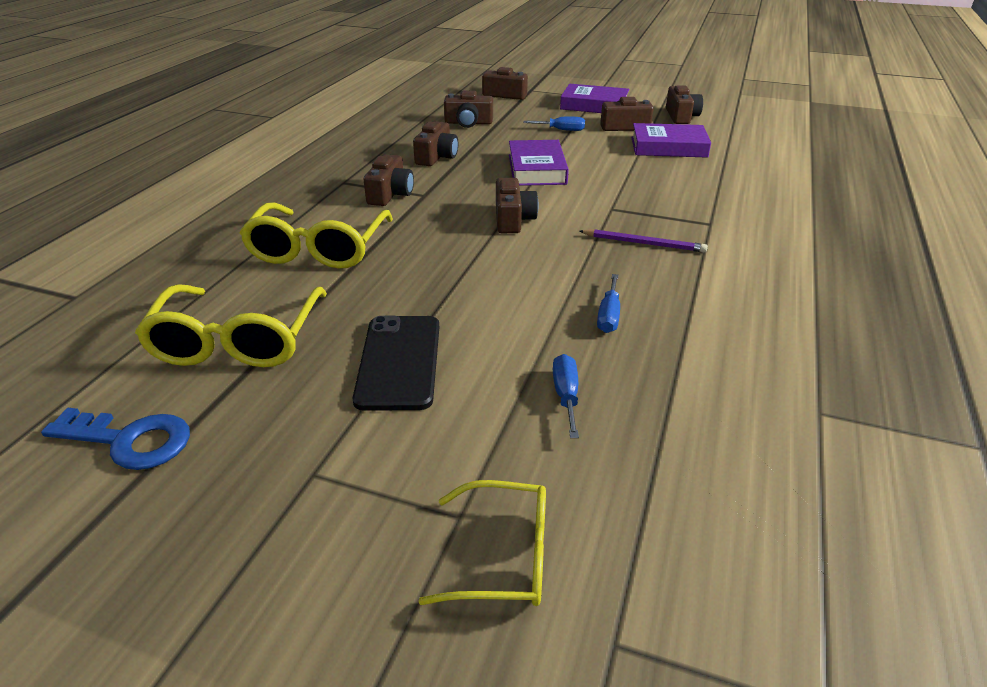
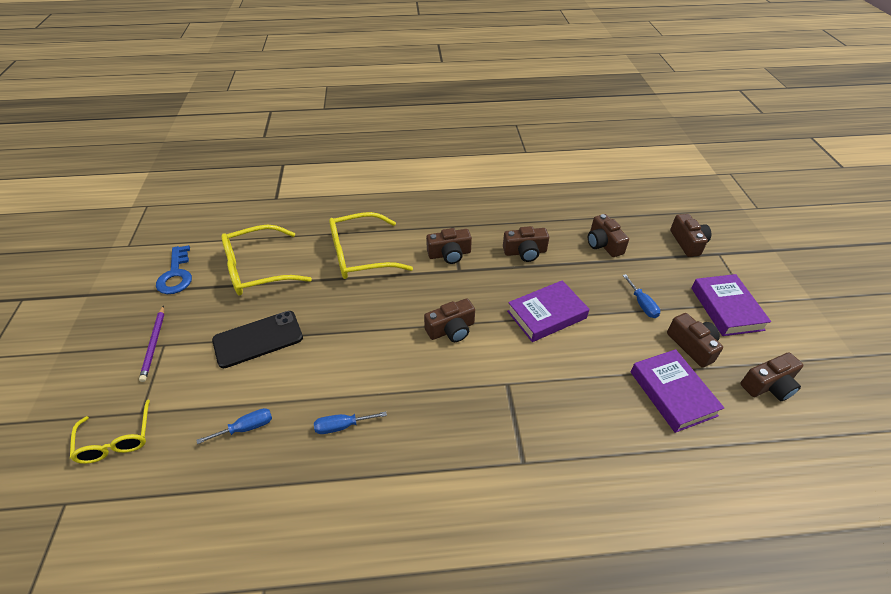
camera: 65 degrees right, 10 degrees up
purple pencil [579,229,708,253] -> purple pencil moved to [139,305,164,382]

